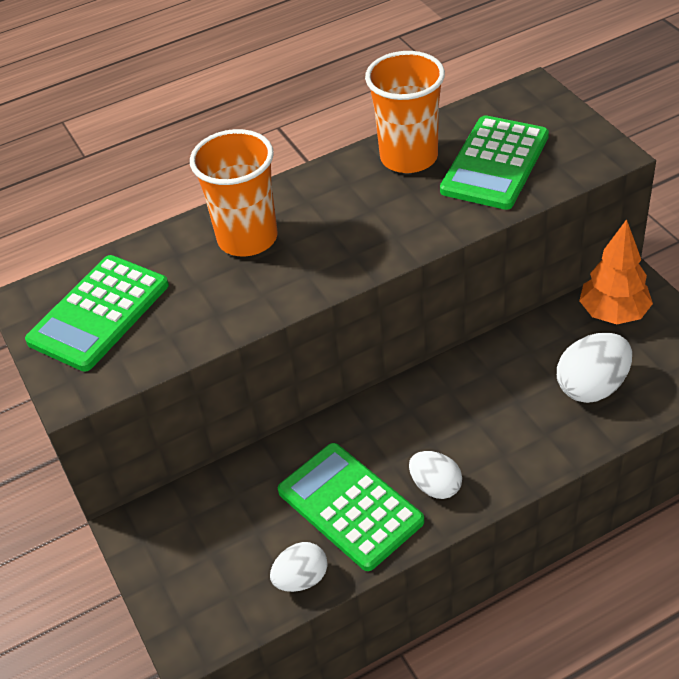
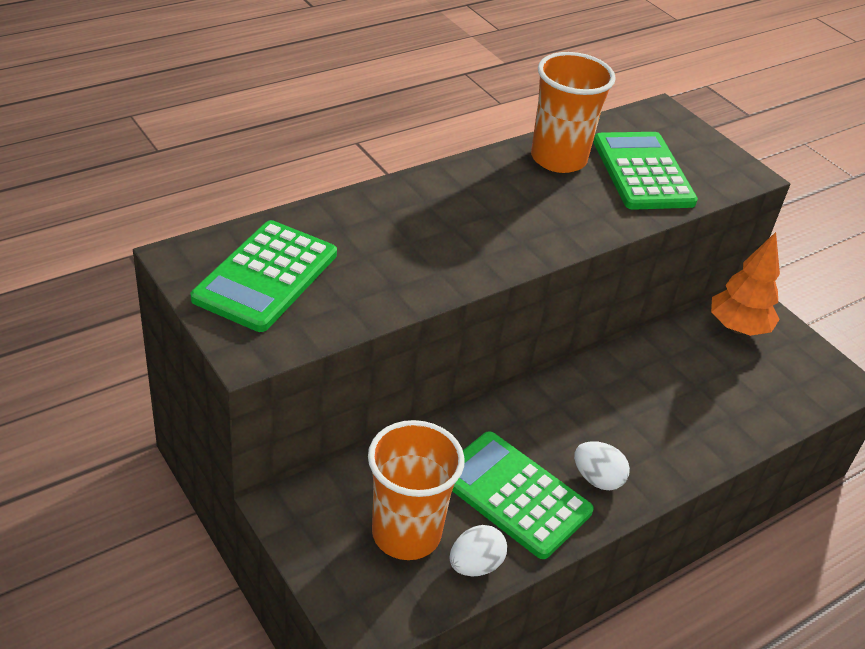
camera: 15 degrees left, 5 degrees down
orange cup [190,129,278,257] -> orange cup moved to [368,420,465,560]
green calculator [440,115,549,210] -> green calculator turned 150 degrees clockwise [593,132,698,210]
white egg [557,333,632,403] -> none

